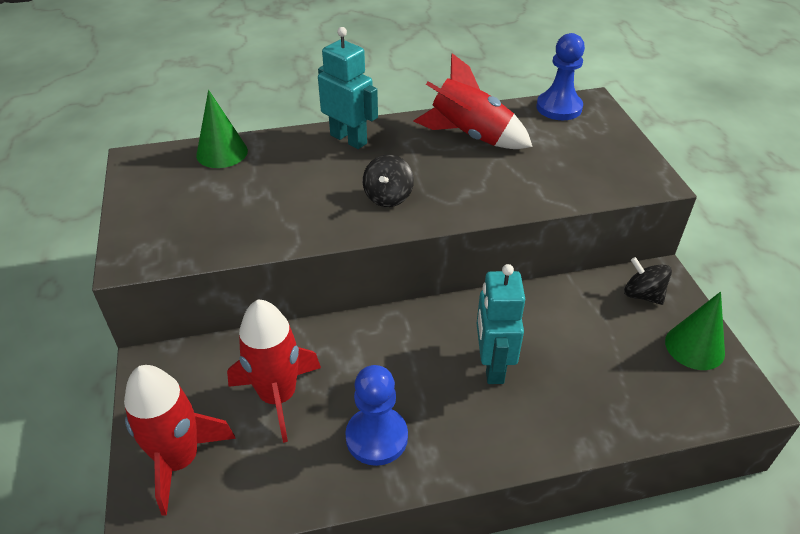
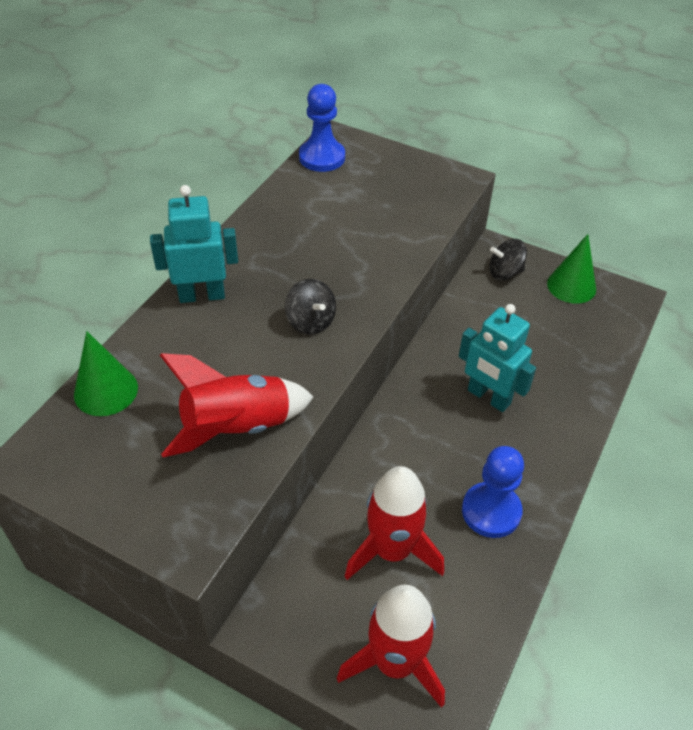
camera: 50 degrees left, 5 degrees up
red rocket [414,53,533,149] -> red rocket moved to [160,353,313,457]

